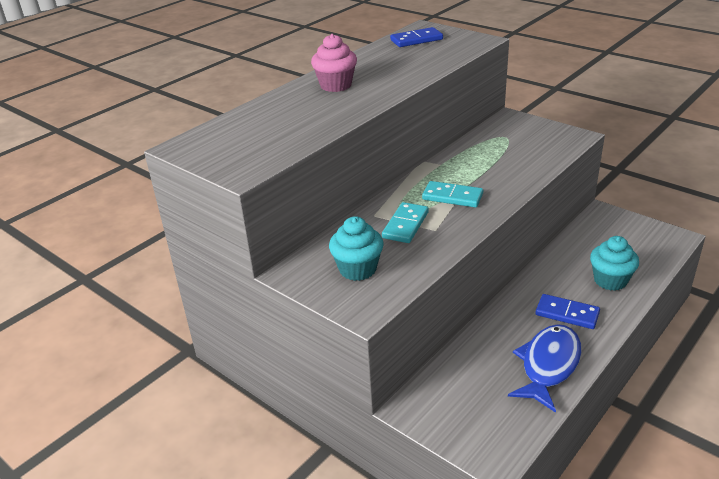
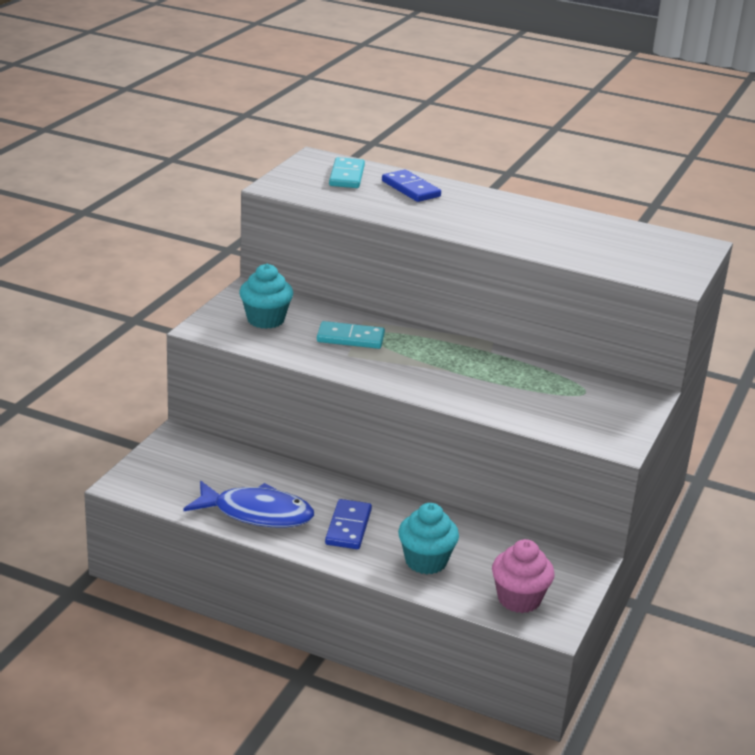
camera: 70 degrees right, 5 degrees down
pink cupcake [311,34,357,92] -> pink cupcake moved to [492,539,555,613]
blue domino [390,27,443,47] -> blue domino moved to [382,170,441,202]
turquoise domino [422,181,483,208] -> turquoise domino moved to [329,157,365,188]

